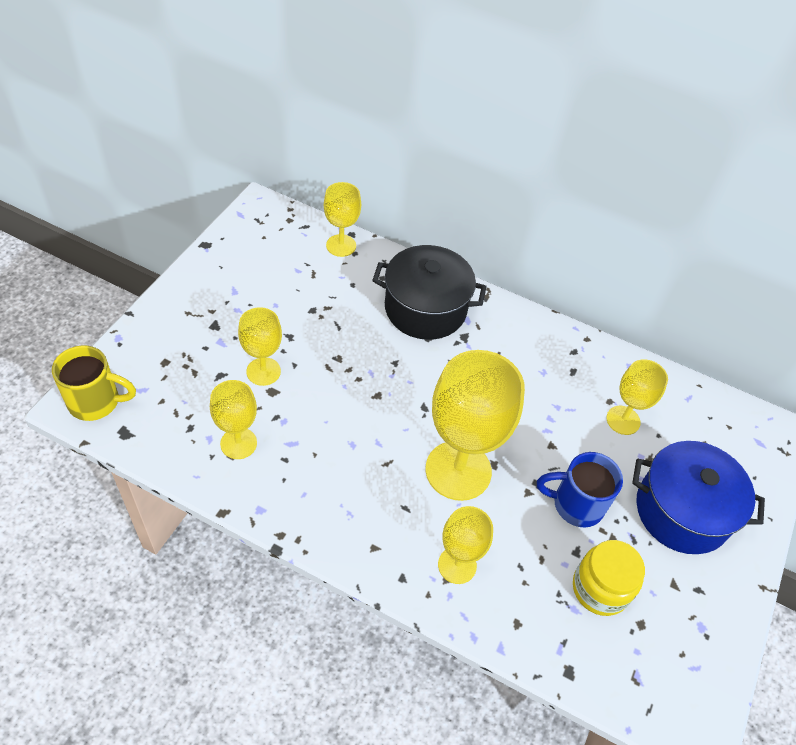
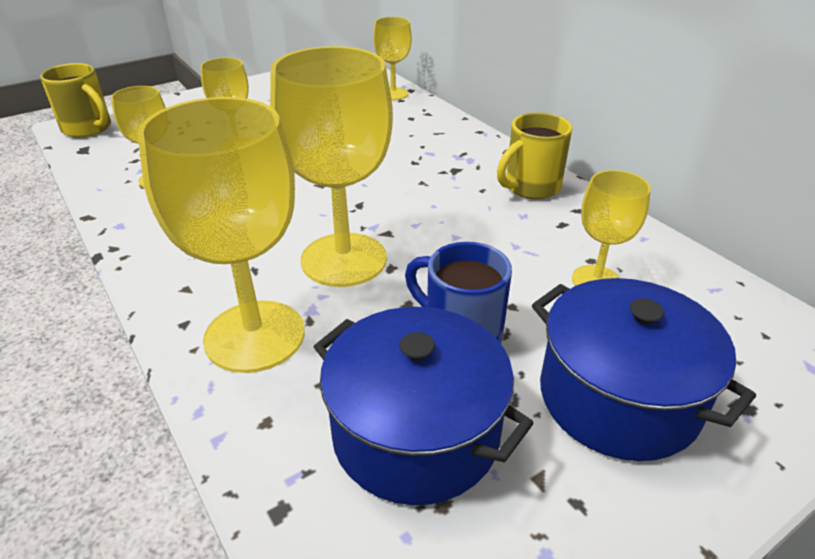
camera: 35 degrees right, 15 degrees down
black pot [372,245,487,340] -> none
yellow goblet [438,506,493,584] -> yellow goblet [137,97,305,373], size x1.84
yellow jar [573,540,645,616] -> blue pot [314,307,534,505]
none -> yellow mug [497,112,572,199]

